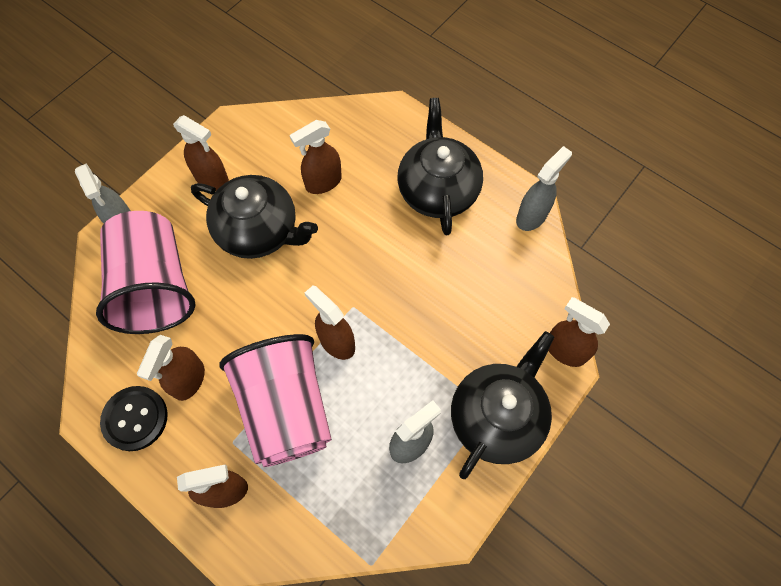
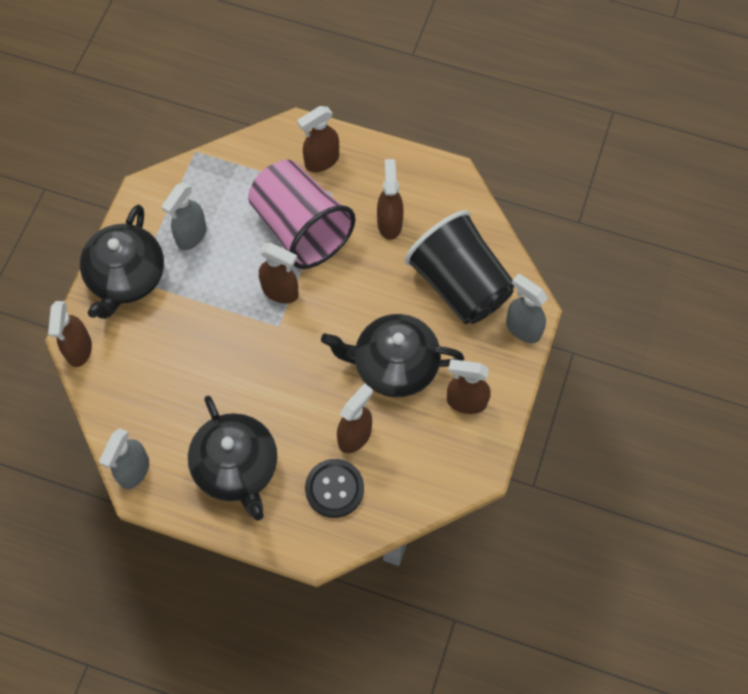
camera: 160 degrees right, 0 degrees up
pink cup [96,211,195,334] -> black cup [405,211,515,324]
black button [100,386,168,451] -> black button moved to [305,459,364,518]
brown spray bottle [548,297,610,367] -> brown spray bottle turned 75 degrees clockwise [48,301,92,367]

